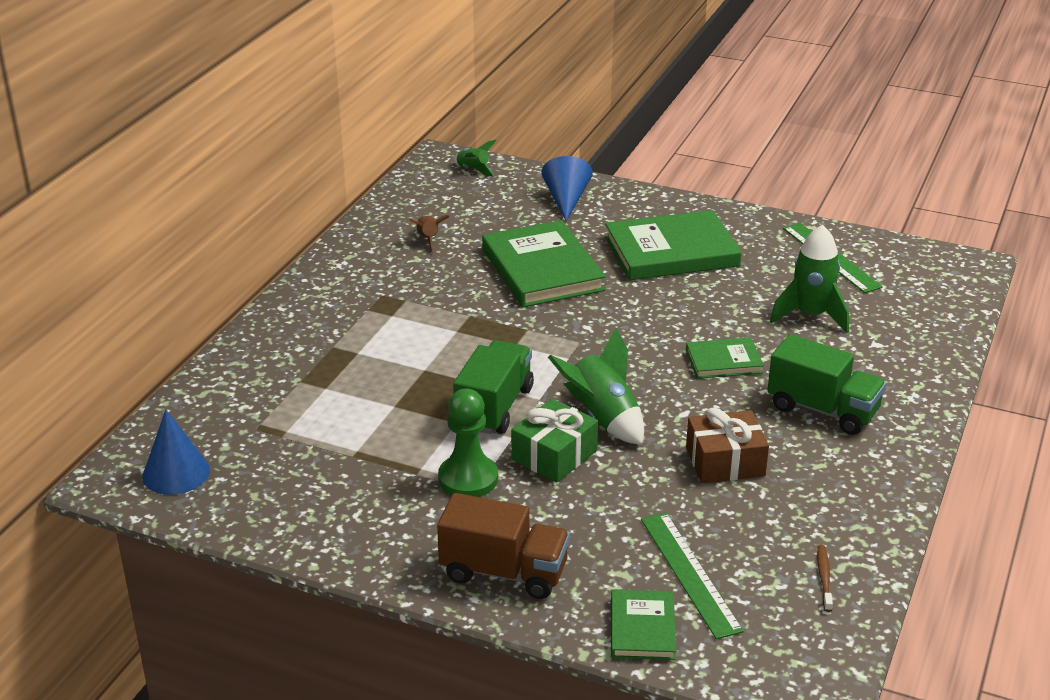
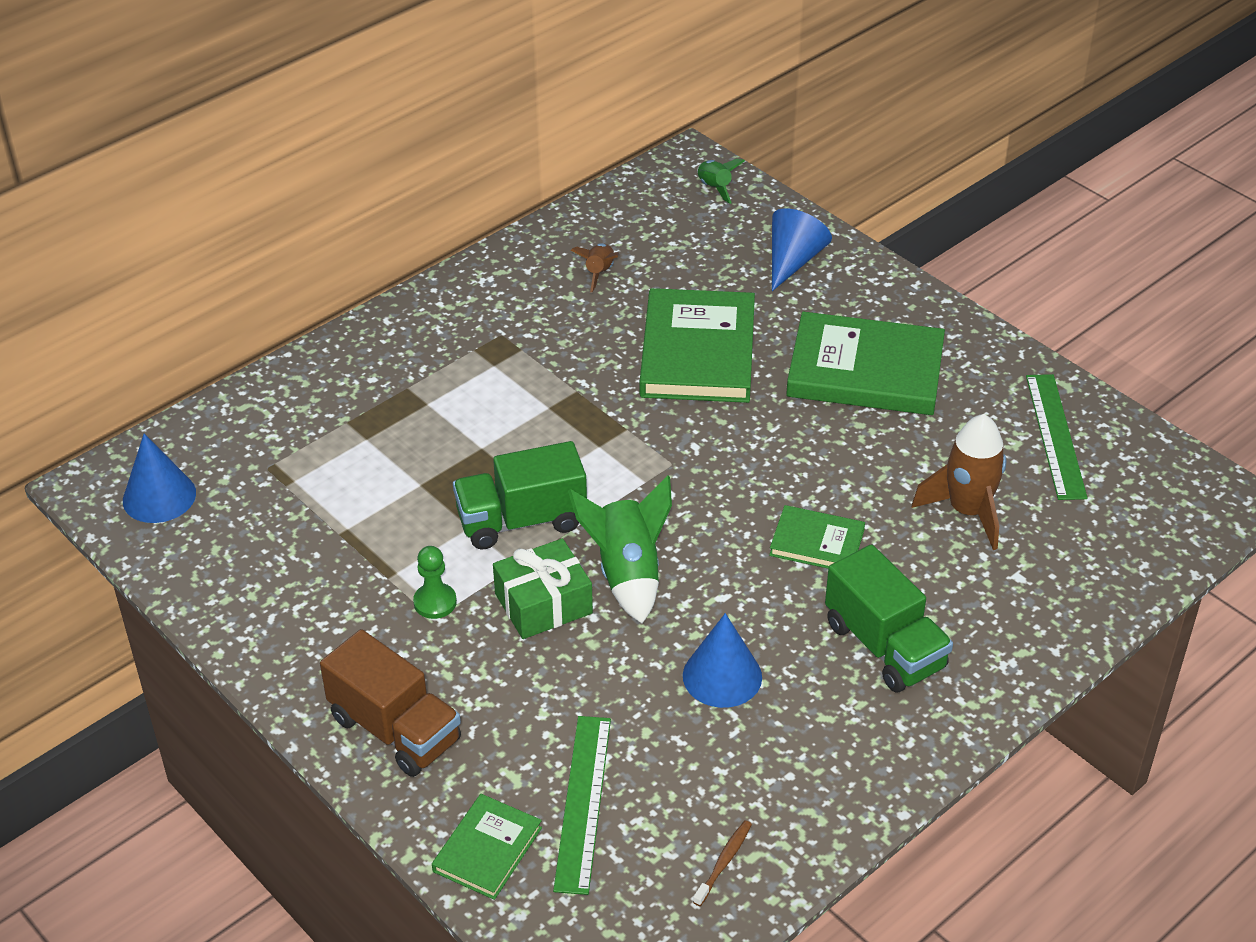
camera: 25 degrees right, 10 degrees up
green pawn [438,389,498,497] -> green pawn [413,546,457,619], size x0.62
green truck [453,340,534,434] -> green truck turned 150 degrees counterclockwise [453,441,587,550]
brown gift [686,407,769,483] -> blue cone [683,613,762,708]
green rocket [770,225,849,333] -> brown rocket [912,414,1007,550]

